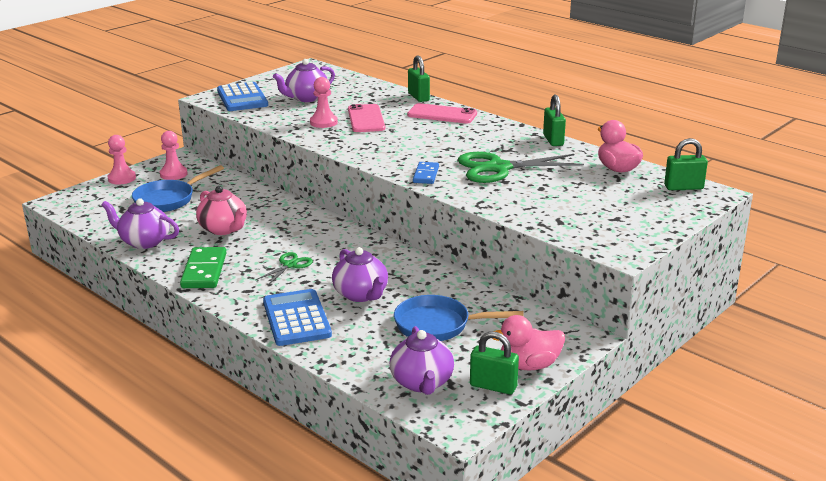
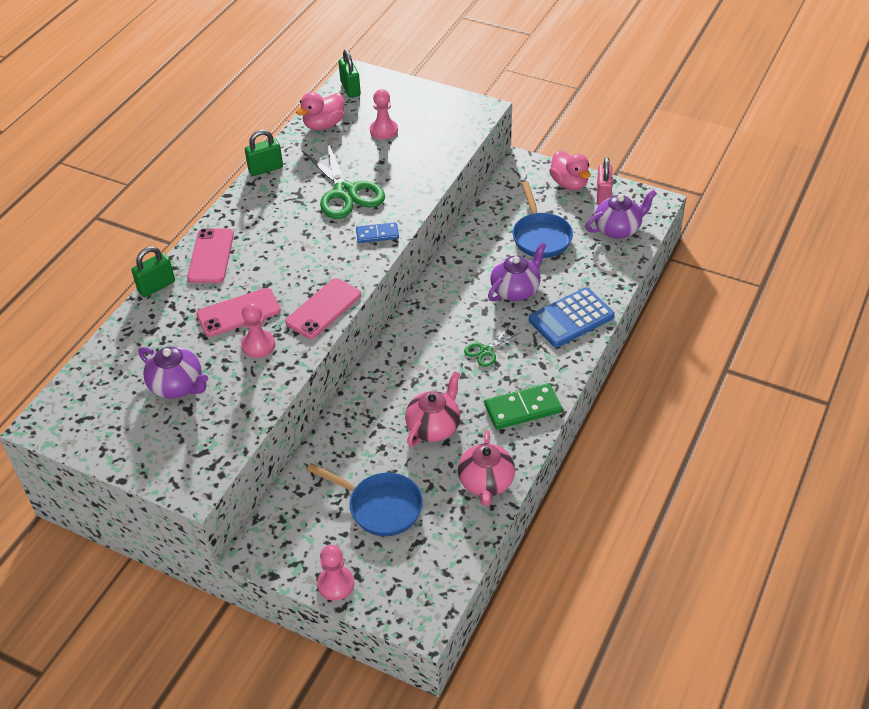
camera: 105 degrees left, 20 degrees up
purple teapot [101,198,179,249] -> pink teapot [458,430,515,506]
pink pawn [160,131,188,180] -> pink pawn moved to [370,89,398,140]
blue calculator [217,82,268,111] -> none
green scissors [256,252,313,285] -> green scissors turned 60 degrees counterclockwise [464,326,521,367]
green padlock [470,331,519,394] -> pink padlock [597,157,612,205]
none -> pink phone [285,278,361,339]

